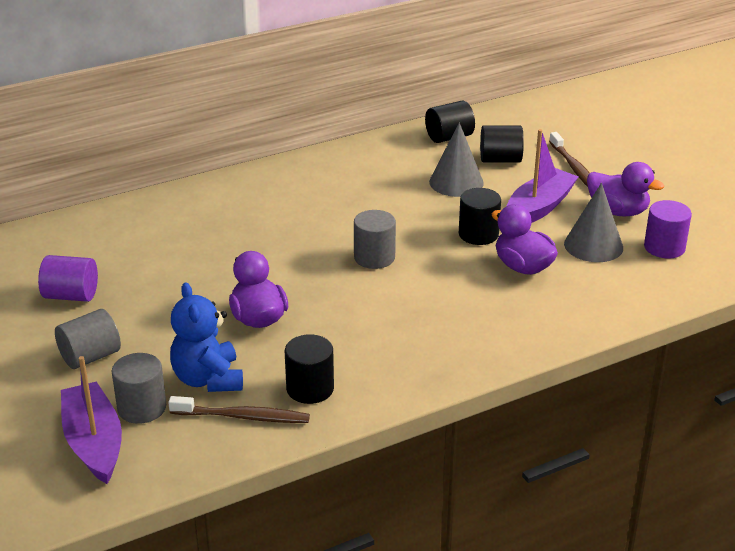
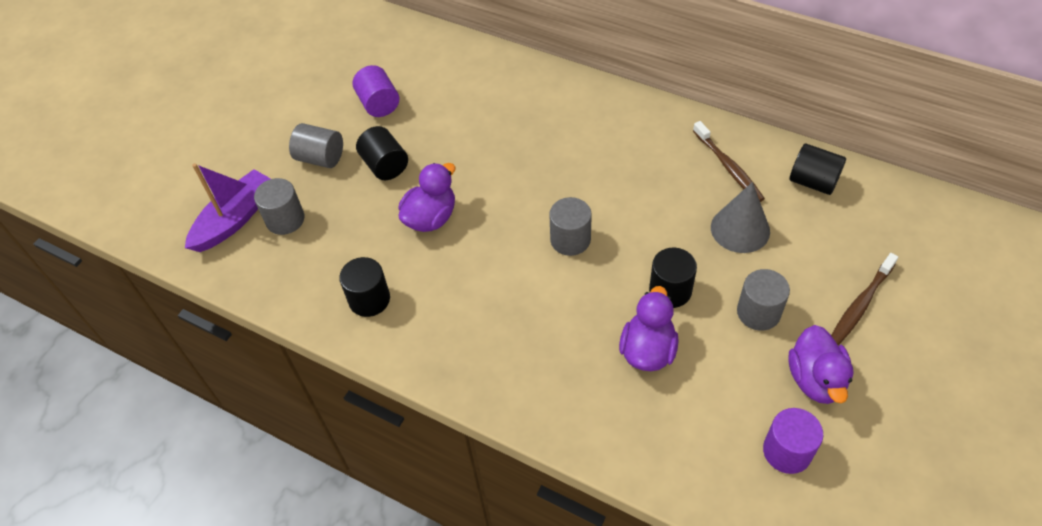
camera: 60 degrees right, 20 degrees up
brown toothbrush [168,396,310,423] -> brown toothbrush moved to [693,121,765,202]
blue teddy bear [170,282,243,392] -> none
black cylinder [480,125,524,163] -> black cylinder moved to [356,126,408,180]
purple boat [507,129,579,223] -> grey cylinder [737,269,790,331]
grey cone [564,183,623,262] -> none

